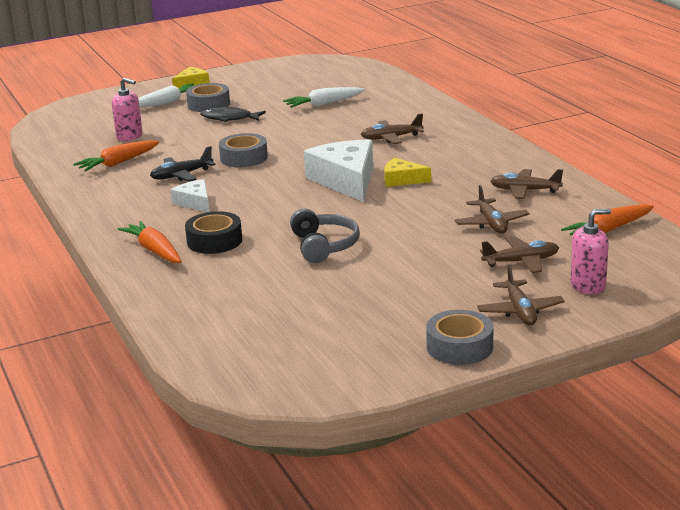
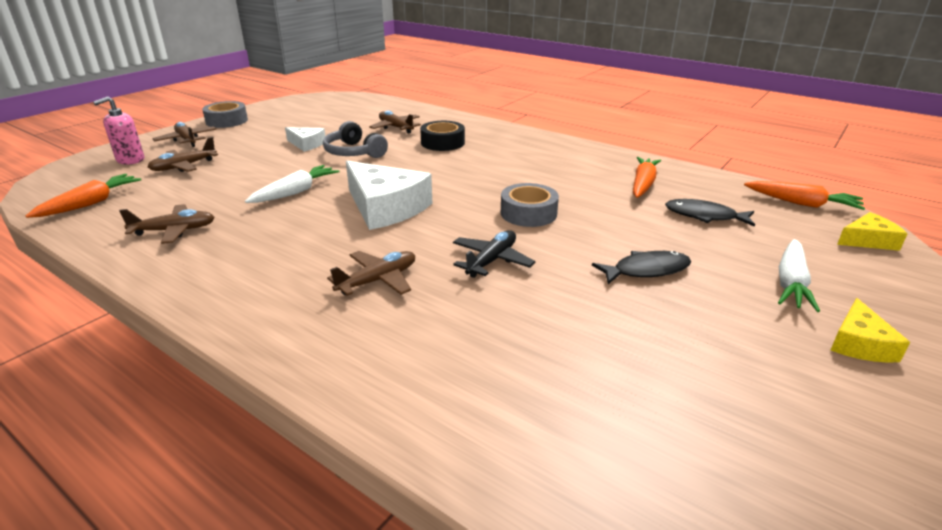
camera: 150 degrees right, 5 degrees up
pink soap dispenser [112,78,143,141] -> black fish [665,199,755,227]
orange carrot [117,221,182,263] -> orange carrot moved to [744,181,865,210]
black plane [150,146,216,181] -> black plane moved to [453,230,536,278]
white cheese [170,179,209,212] -> white cheese moved to [285,127,325,152]
grey tape [186,83,230,112] -> none
white carrot [283,87,365,108] -> white carrot moved to [245,165,340,203]
yellow cheese [384,158,431,187] -> yellow cheese moved to [837,212,907,251]
brown plane [455,185,530,234] -> brown plane moved to [369,110,421,134]

